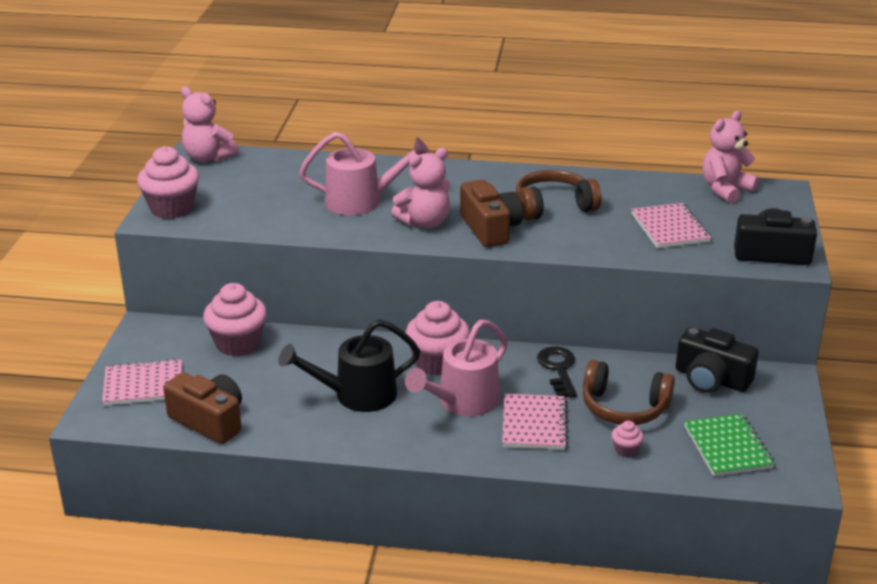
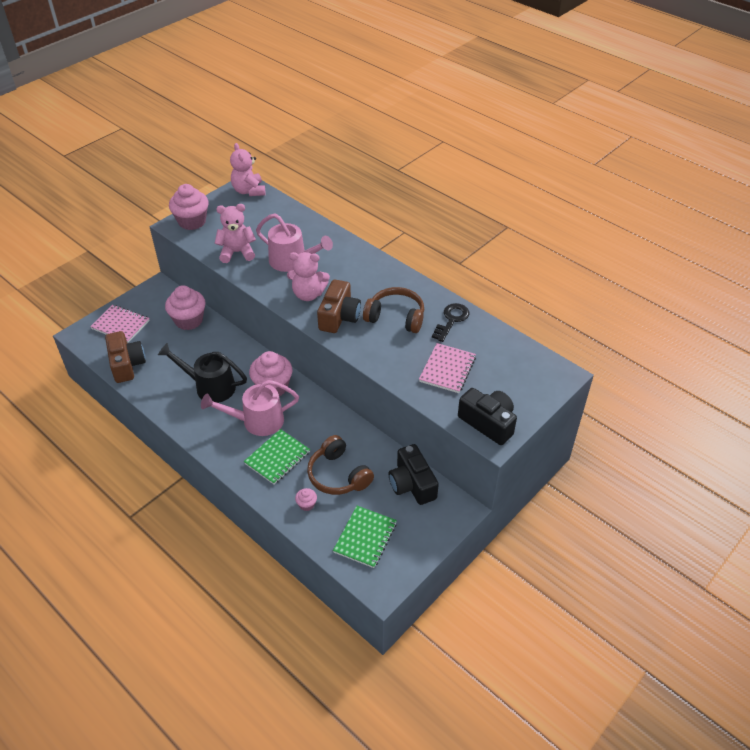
camera: 35 degrees right, 15 degrees up
pink notebook [502,394,568,450] -> green notebook [244,429,310,485]
black key [537,347,577,398] -> black key moved to [432,303,469,342]
pink teddy bear [702,111,758,203] -> pink teddy bear moved to [215,204,256,263]

